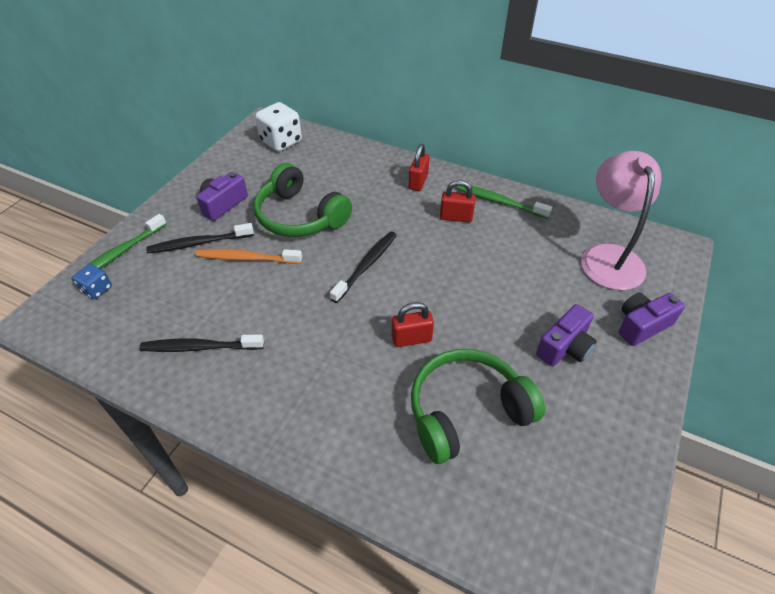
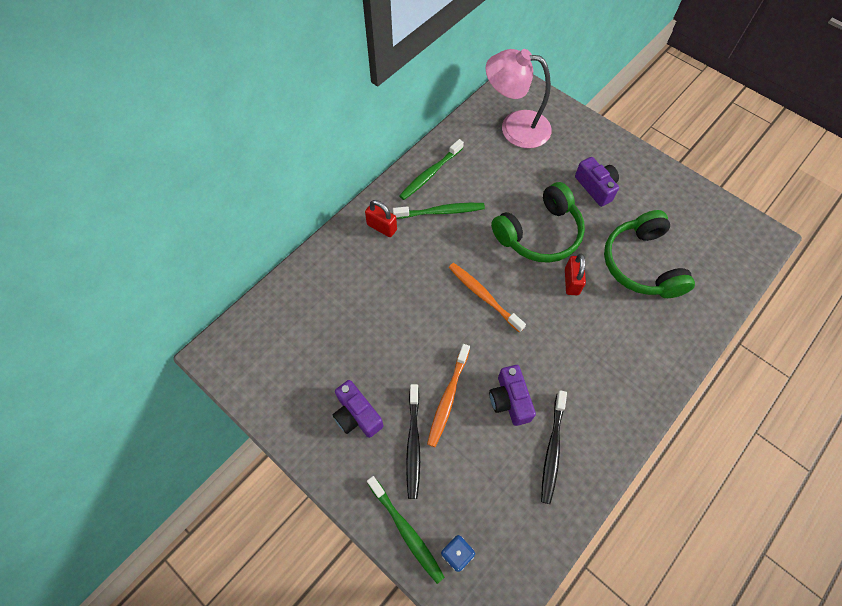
camera: 75 degrees left, 15 degrees up
green headphones [254,163,352,237] -> green headphones moved to [491,182,585,263]
white dice [255,102,302,152] -> none
black toothbrush [330,231,397,303] -> orange toothbrush [449,263,526,333]
red padlock [440,180,476,222] -> green toothbrush [393,203,485,219]
purple camera [619,292,685,346] -> purple camera moved to [489,365,536,426]

